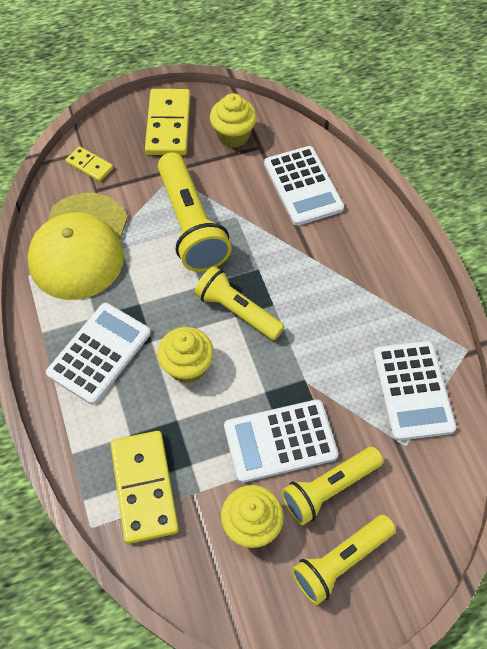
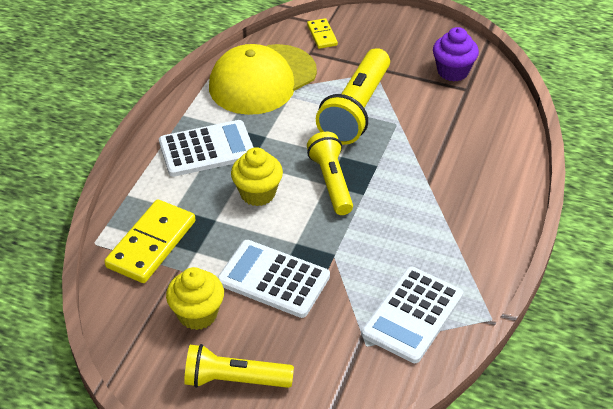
camera: 40 degrees right, 15 degrees down
yellow domino [145,89,190,155] -> none
yellow cupcake [210,93,257,148] -> purple cupcake [433,27,479,82]
white calculator [264,146,344,226] -> none
yellow flashlight [281,447,383,525] -> none

